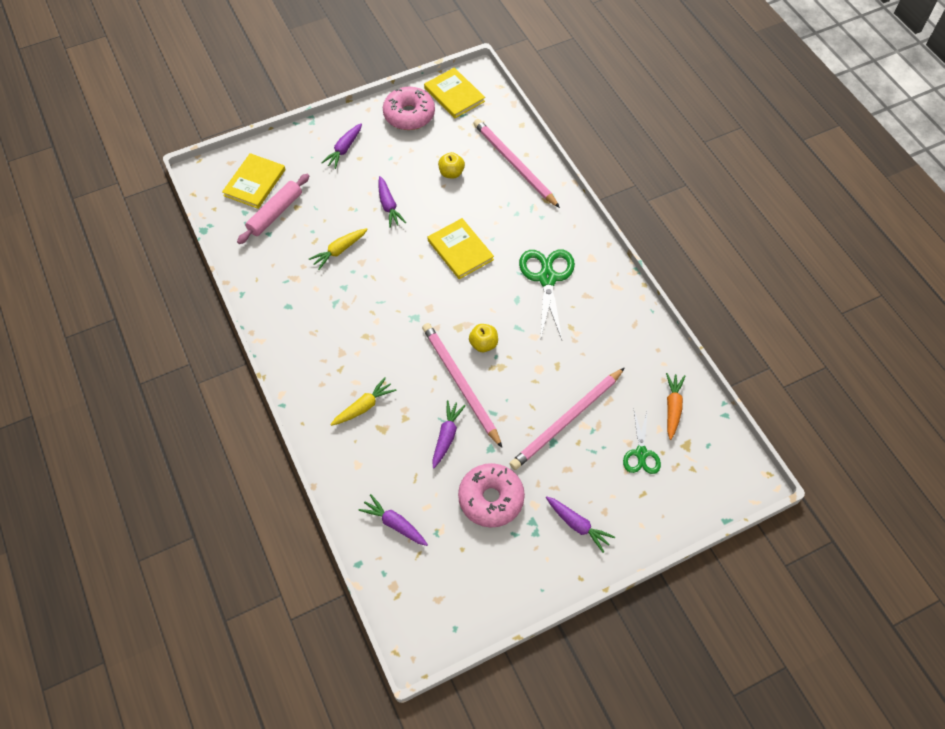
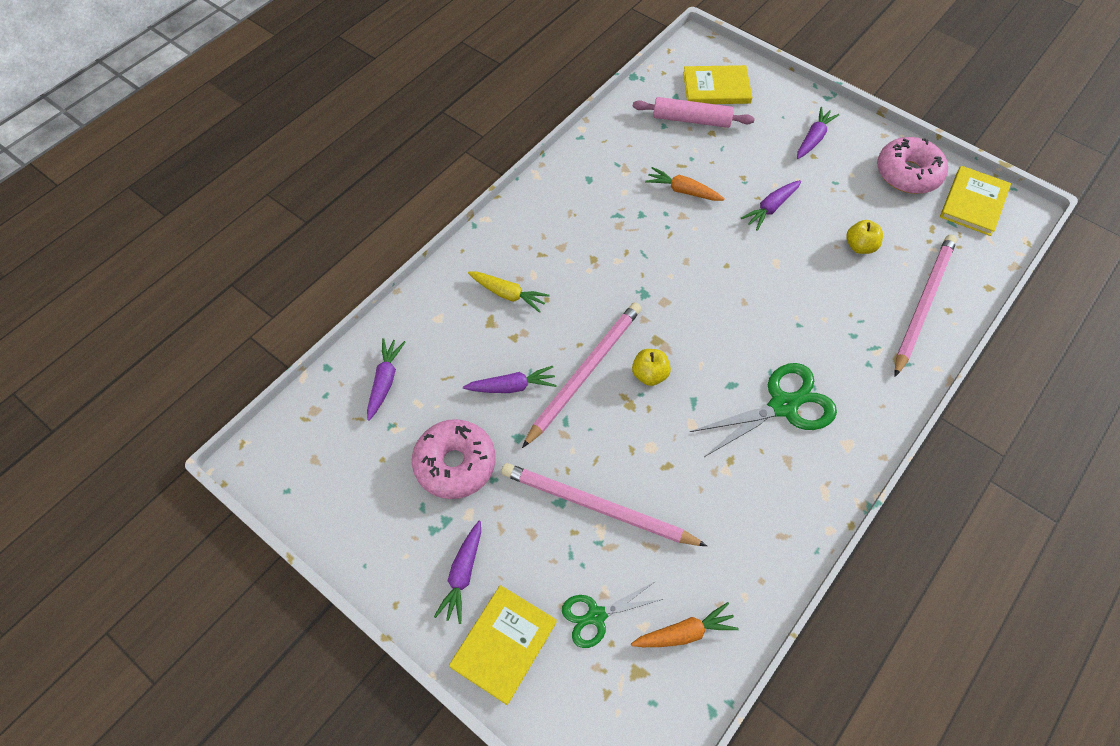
camera: 65 degrees right, 0 degrees up
yellow carrot [309,228,368,270] -> orange carrot [645,167,725,201]
purple carrot [321,123,362,169] -> purple carrot turned 120 degrees clockwise [797,107,839,159]
yellow book [427,218,494,279] -> yellow book moved to [449,585,557,705]

